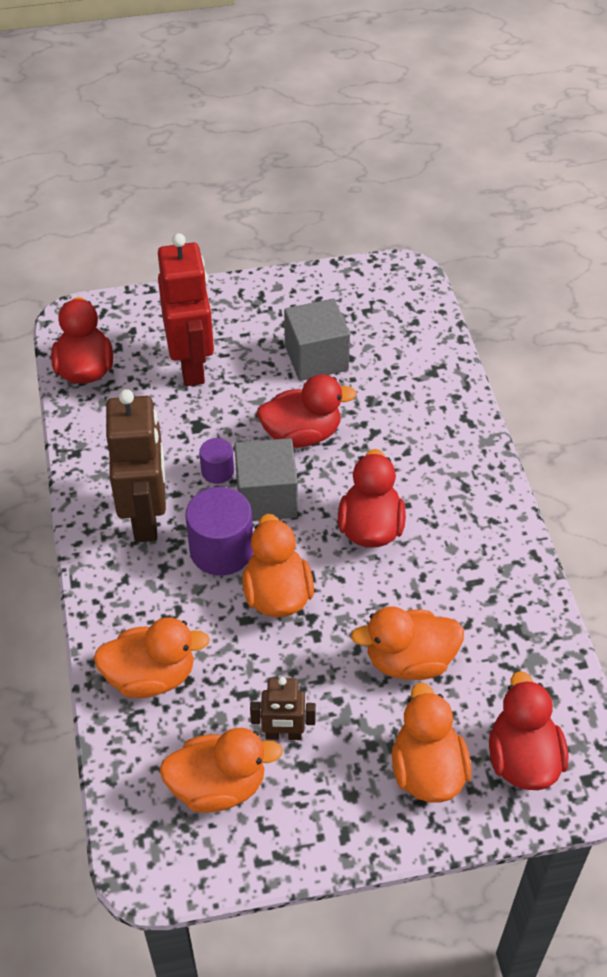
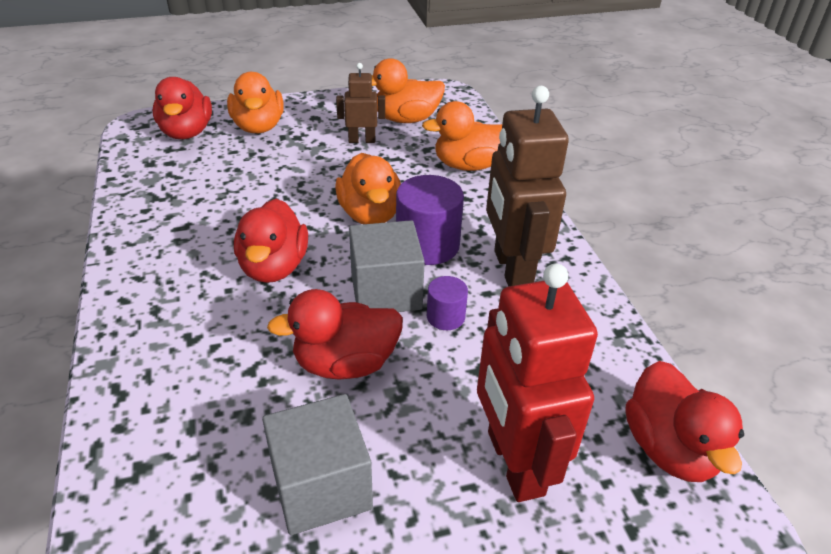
camera: 175 degrees right, 10 degrees down
orange duck [351,606,464,680] -> none

